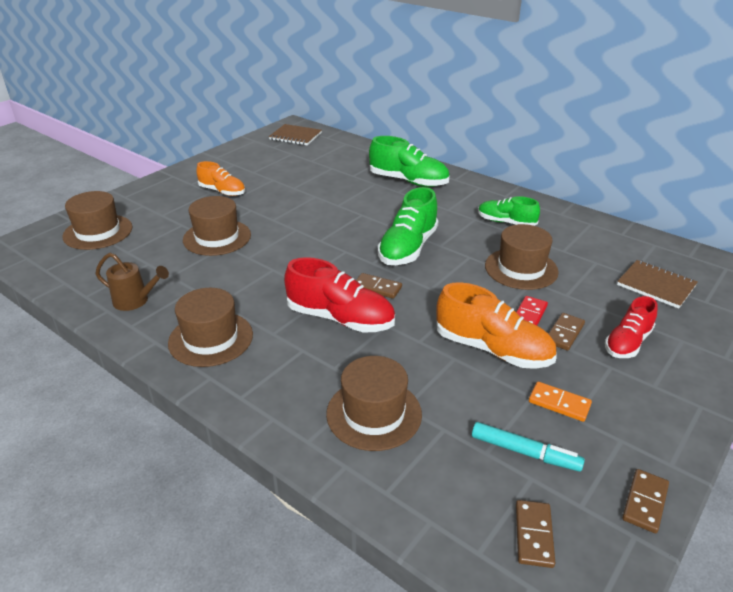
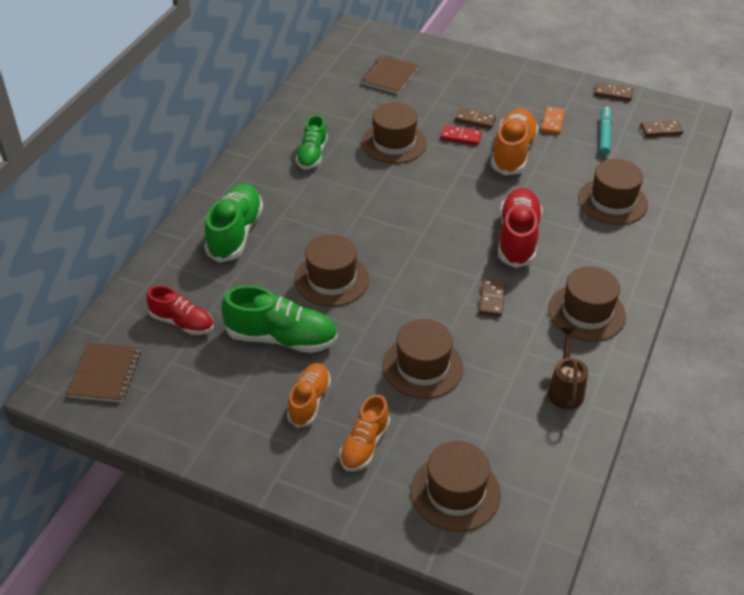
camera: 105 degrees left, 10 degrees up
brown domino [356,273,402,299] -> brown domino moved to [479,279,506,317]
green shoe [378,187,438,265] -> green shoe moved to [222,285,338,353]
red shoe [605,296,658,358] -> red shoe moved to [146,285,214,335]
none -> brown hat [294,234,369,307]
none -> orange shoe [340,395,390,472]

